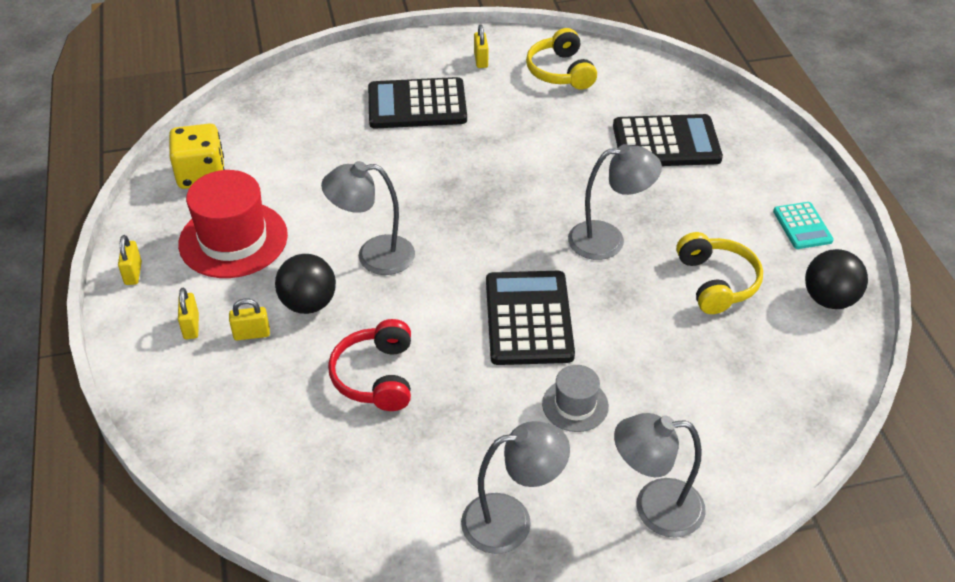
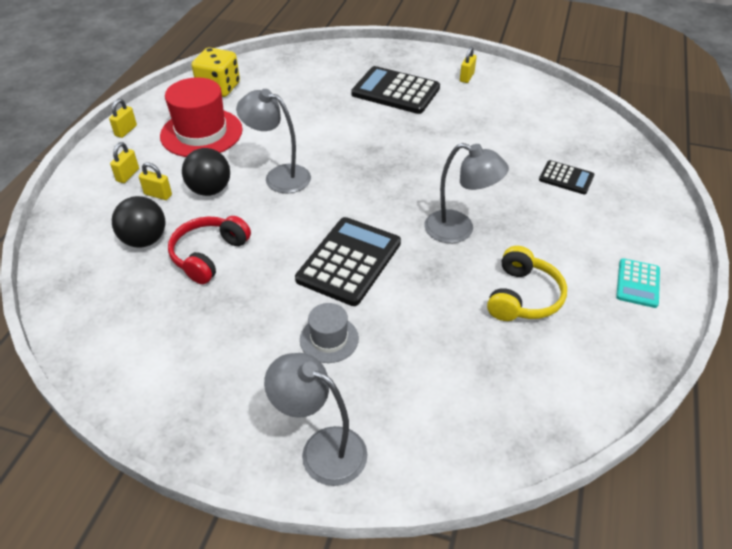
camera: 30 degrees right, 0 degrees up
grey lamp [461,421,570,554] -> none
yellow headphones [526,28,597,90] -> none
black calculator [613,114,723,166] -> black calculator [539,160,594,194], size x0.54
black ball [805,249,868,309] -> black ball moved to [112,196,165,248]

